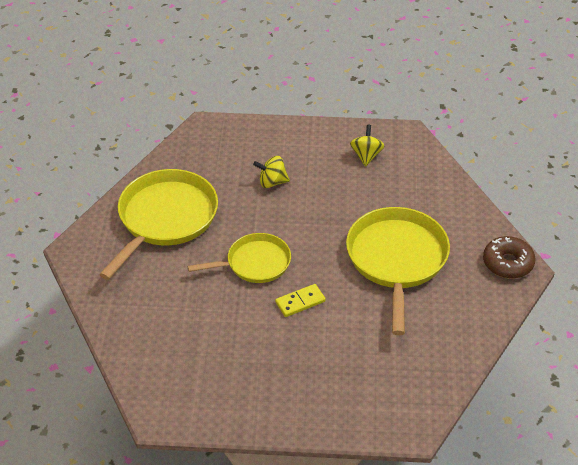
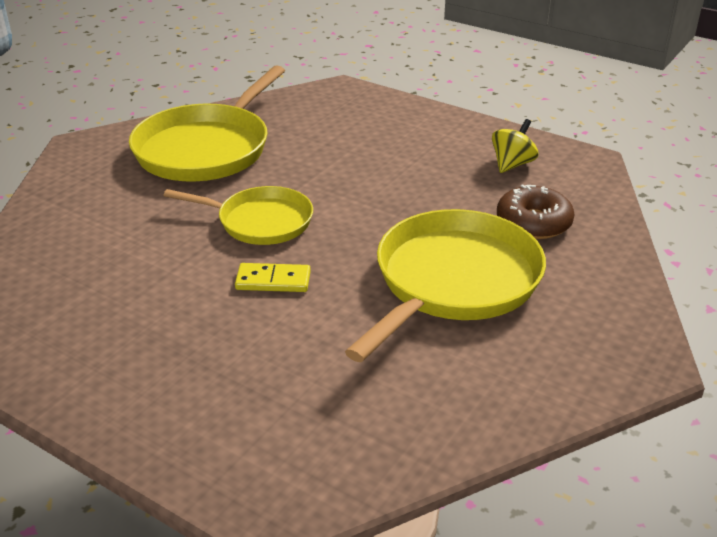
camera: 30 degrees right, 10 degrees down
yellow pan [99,169,218,280] -> yellow pan turned 150 degrees clockwise [129,65,285,182]
yellow spinning top [253,156,290,188] -> none
brown donut [483,236,536,279] -> brown donut moved to [497,184,574,239]

